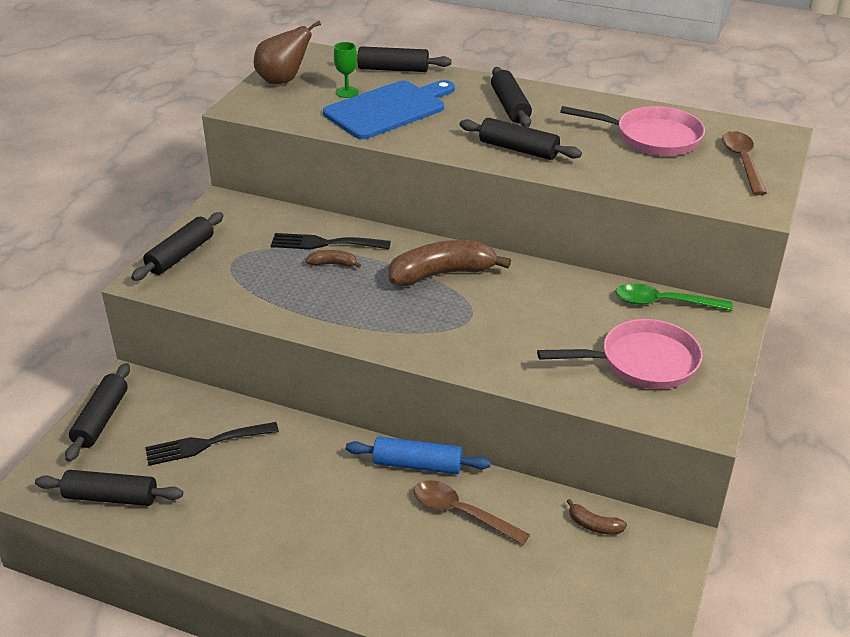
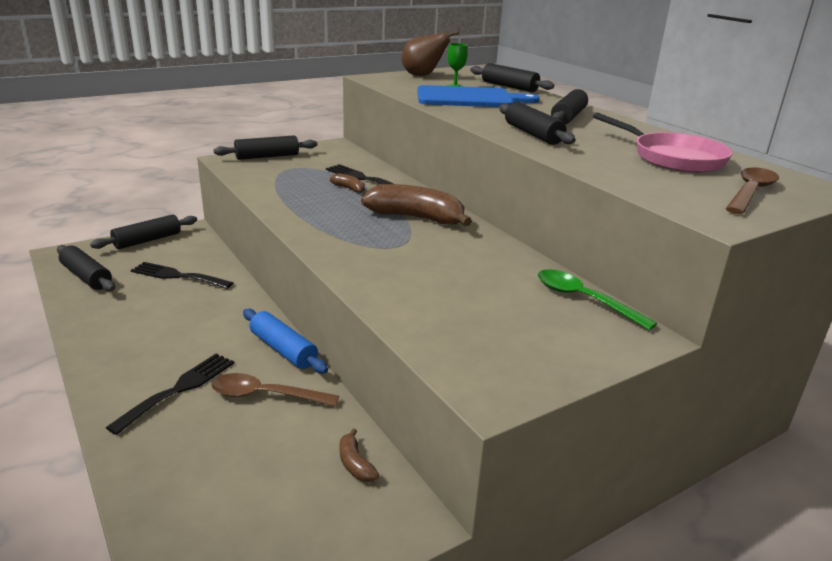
camera: 35 degrees right, 10 degrees down
brown spoon [414,480,530,545] -> brown spoon turned 60 degrees counterclockwise [211,373,339,406]
pink pan [537,319,703,389] -> none
none -> black fork [106,353,234,435]

